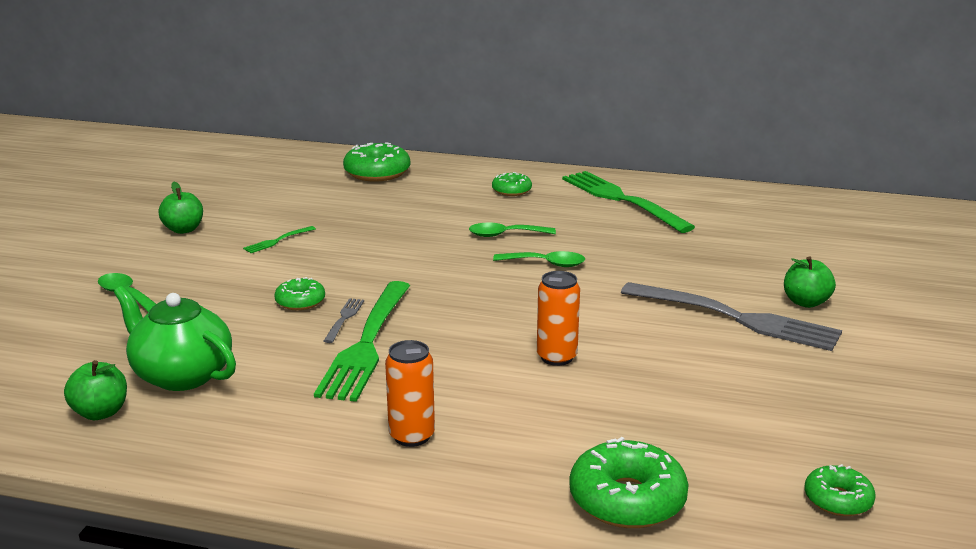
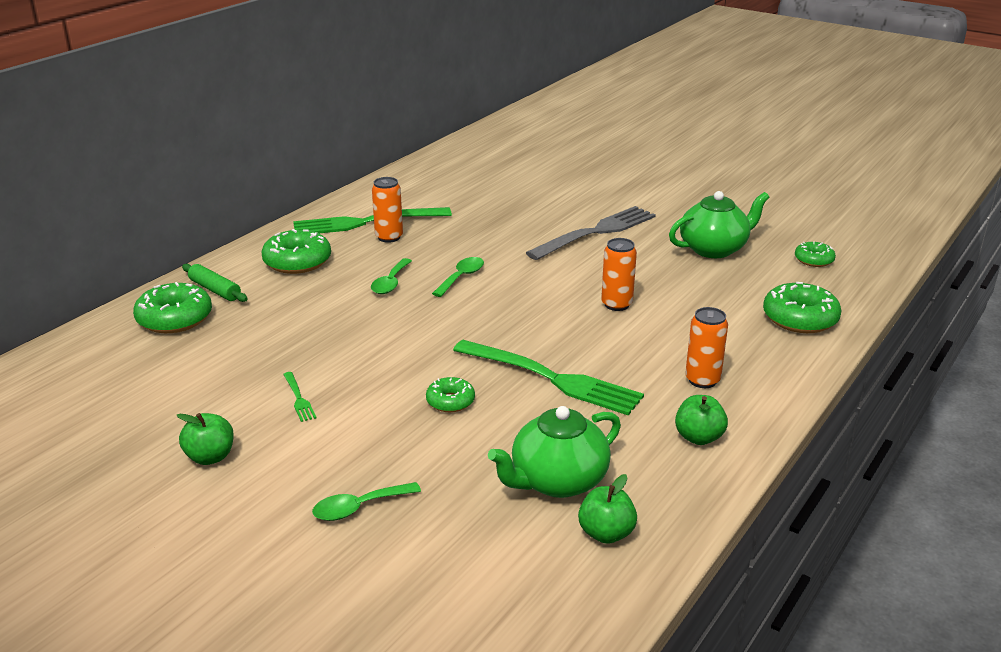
camera: 70 degrees left, 5 degrees up
grey fork [324,298,364,343] -> none
green donut [492,172,532,196] -> green donut [261,229,331,274], size x1.73
green apple [784,256,836,308] -> green apple moved to [675,395,728,445]
none -> green rolling pin [182,264,248,302]
none -> orange can [372,177,403,243]
none -> green teapot [669,191,769,258]

